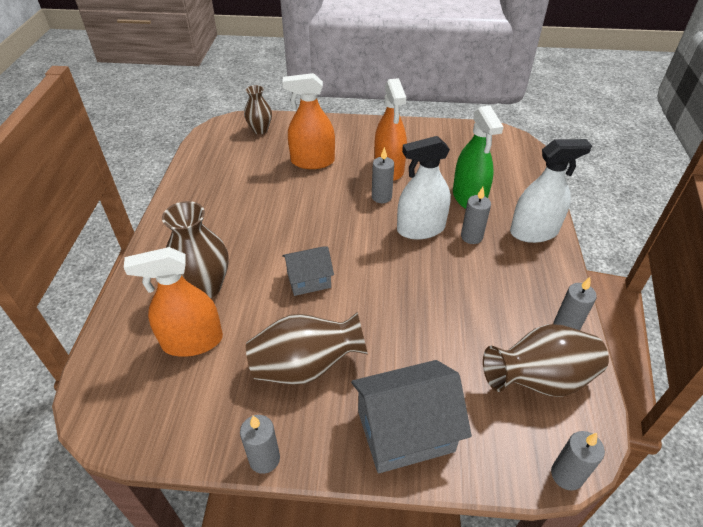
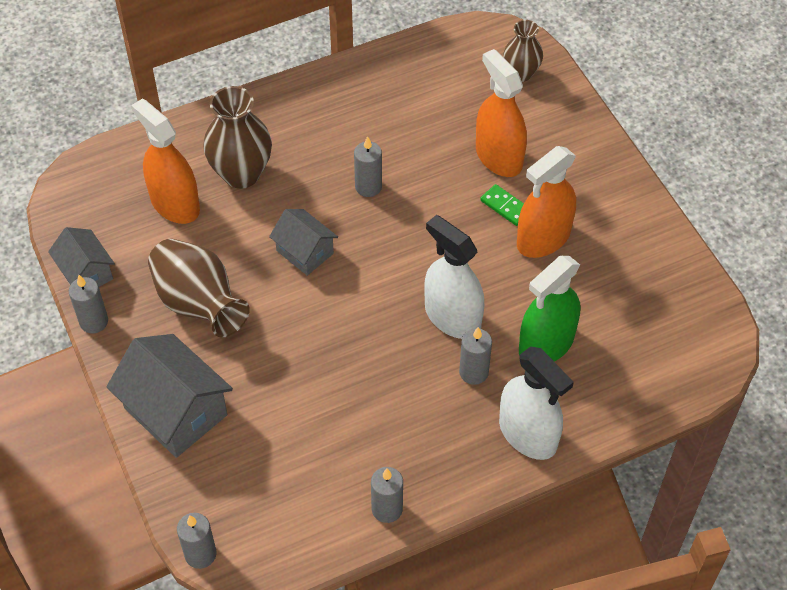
camera: 60 degrees right, 10 degrees up
grey candle [372,147,394,203] -> grey candle moved to [354,136,382,197]
brown vase [483,324,609,397] -> none
none -> grey house [48,227,115,287]
none -> green domino [480,184,524,226]

